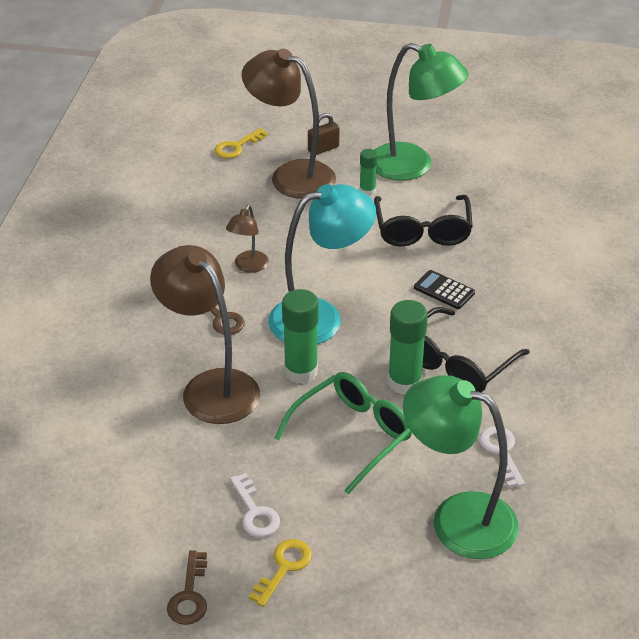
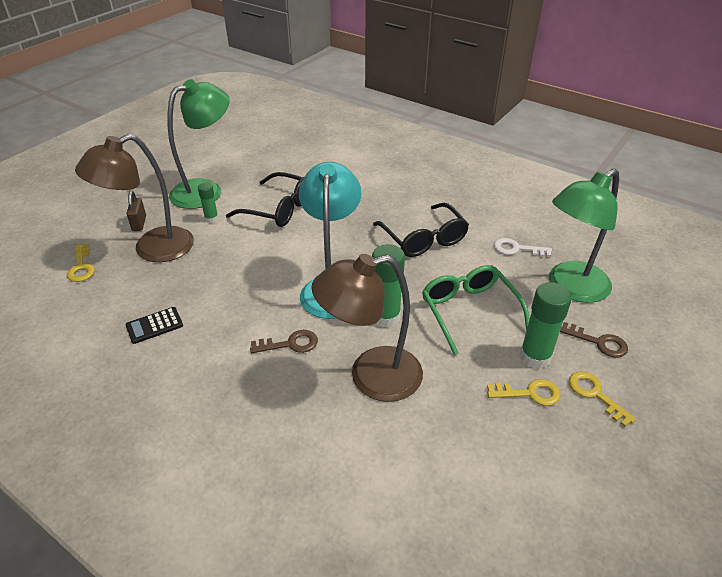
camera: 65 degrees left, 0 degrees up
brown key [167,551,207,625] -> brown key moved to [560,322,628,358]
brown lamp [226,205,269,273] -> none
white key [230,473,280,537] -> yellow key [487,379,561,406]
green glue stick [388,300,428,395] -> green glue stick moved to [520,282,572,369]
black calculator [414,270,475,309] -> black calculator moved to [125,307,183,344]

